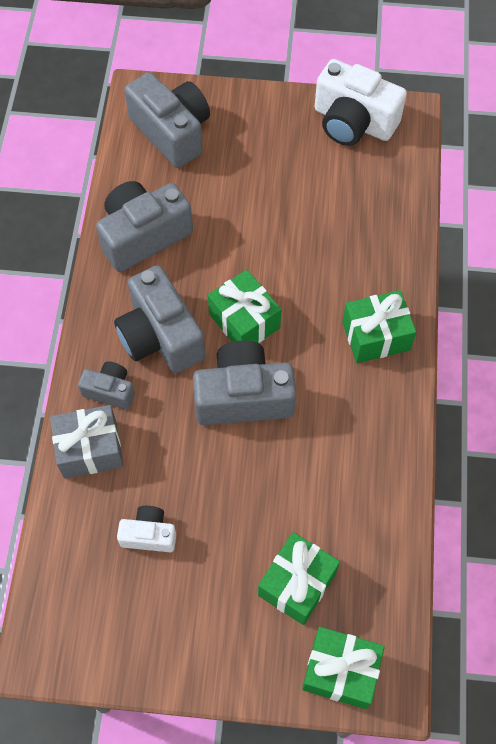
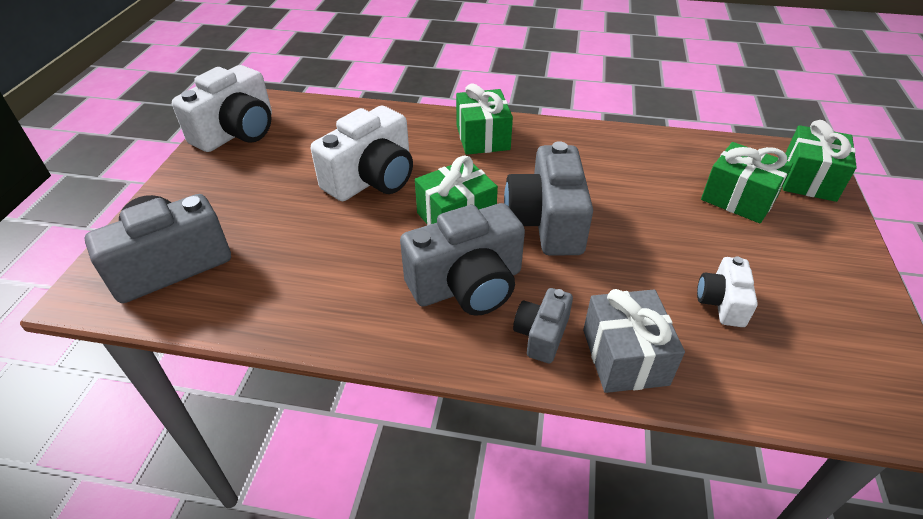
camera: 85 degrees left, 20 degrees down
grey camera [96,181,193,272] -> none
none -> white camera [311,106,413,201]

